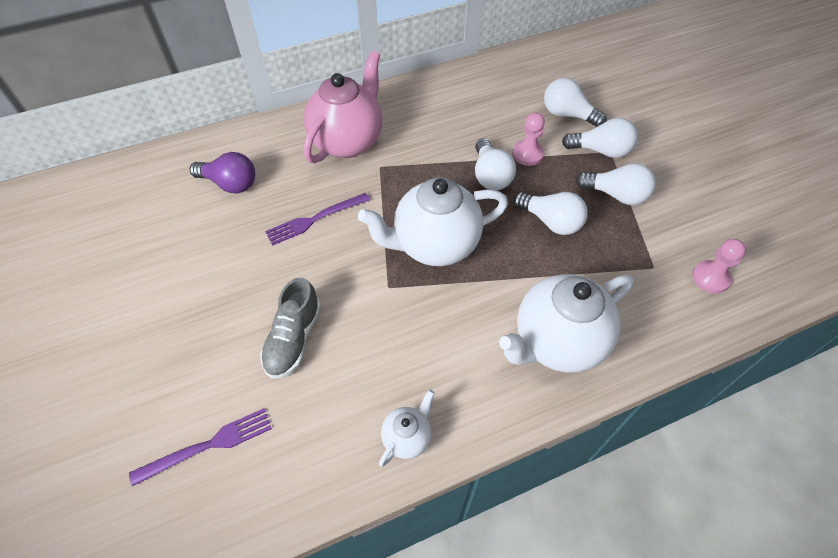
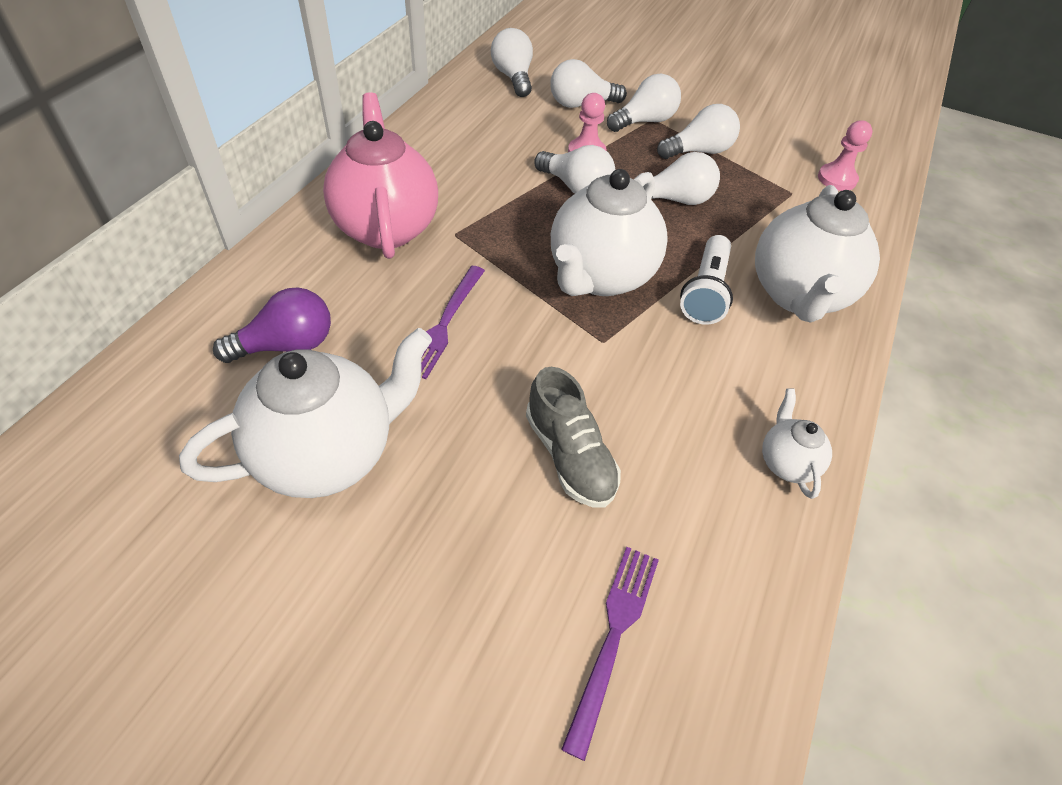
camera: 45 degrees left, 5 degrees down
none -> white teapot [179,328,432,498]
none -> white light bulb [491,28,533,97]
none -> white flashlight [680,235,733,325]

